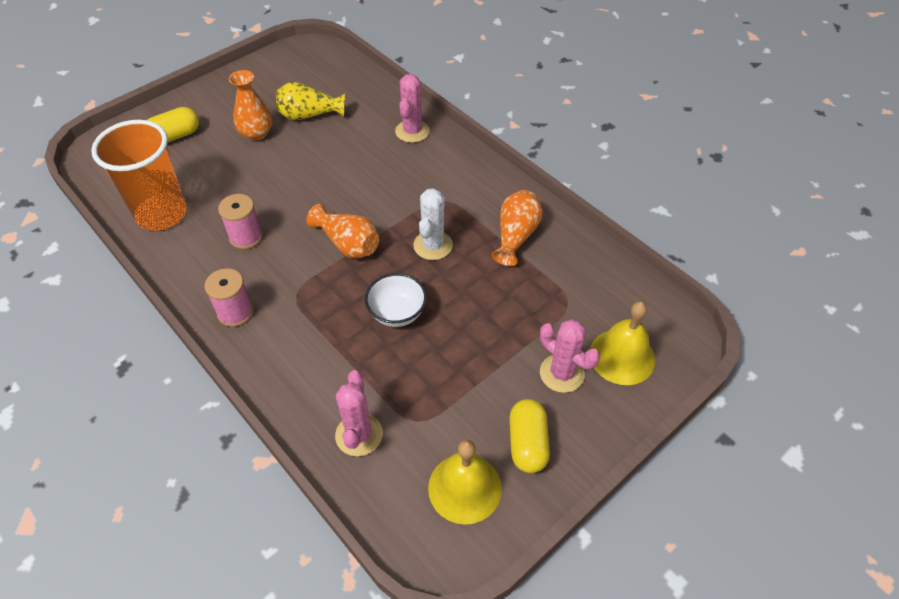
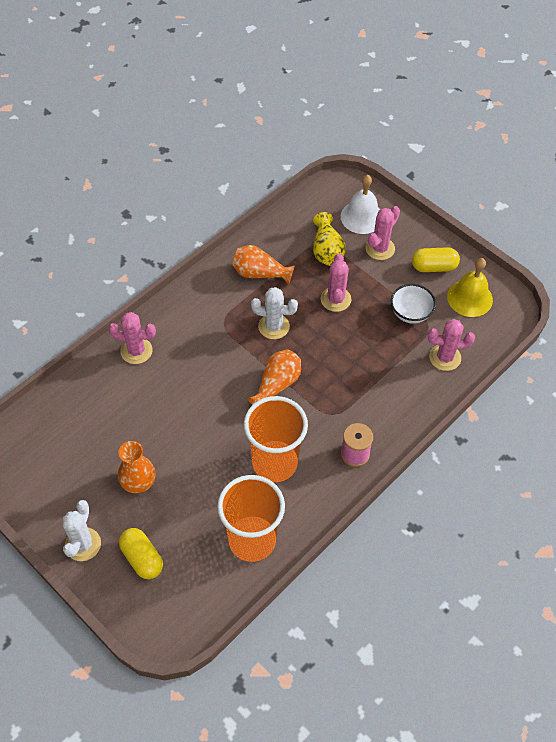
camera: 95 degrees left, 5 degrees up
pink spool [218,194,263,249] -> orange cup [244,396,308,482]
yellow vase [276,82,345,120] -> yellow vase moved to [313,212,346,266]
white bowl [365,273,427,327] -> white bowl moved to [391,284,436,324]
yellow bell [590,301,655,385] -> white bell [341,175,381,234]
none -> white cactus [63,500,101,561]
none -> pink cactus [321,254,352,312]

